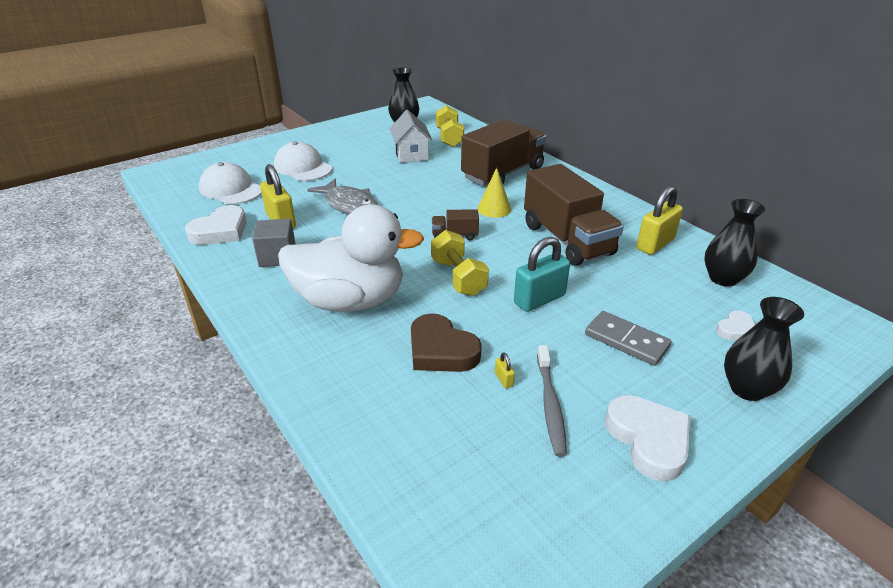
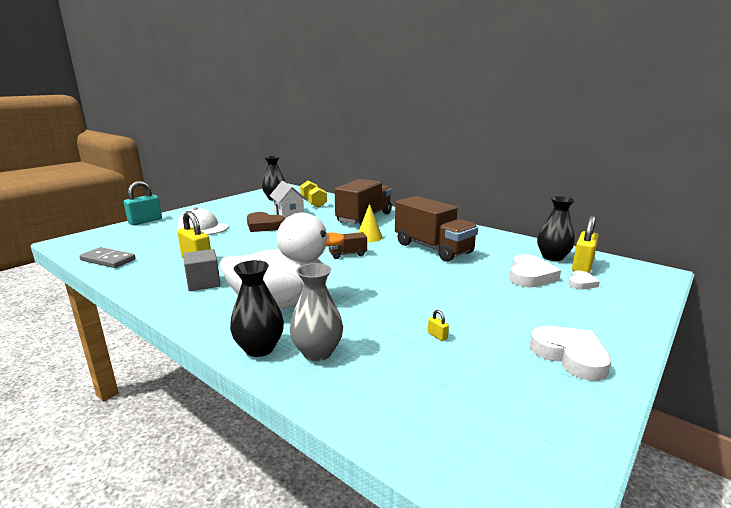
camera: 15 degrees left, 15 degrees down
white heart [185,205,247,245] -> white heart moved to [509,254,561,288]
white cap [199,162,262,205] -> none
grey fish [307,179,377,215] -> none
brown heart [411,313,482,372] -> brown heart moved to [247,212,285,232]
yellow dumbbell [431,230,489,296] -> none
turquoise padlock [514,237,570,312] -> turquoise padlock moved to [124,181,162,225]
grey toothbrush [537,345,567,457] -> none
grey domino [585,311,672,366] -> grey domino moved to [79,247,135,268]
yellow padlock [636,186,683,255] -> yellow padlock moved to [572,216,599,273]
black vase [724,297,804,401] -> black vase moved to [230,260,284,357]
none -> grey vase [290,263,343,361]

